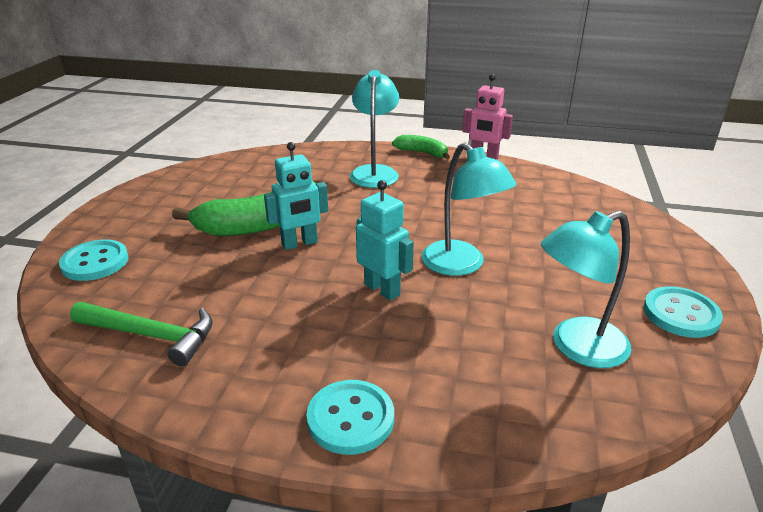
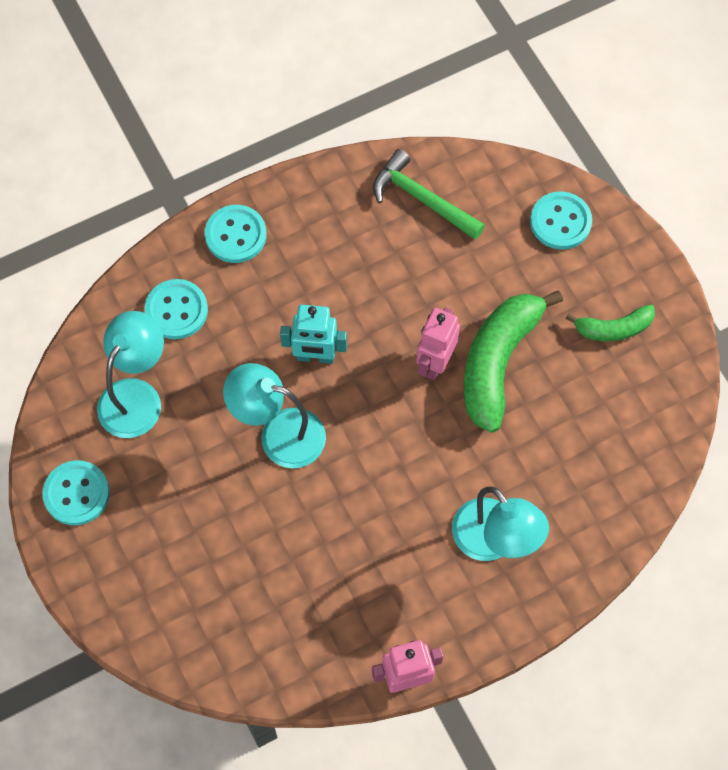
camera: 140 degrees right, 35 degrees up
green hammer [70,302,213,366] -> green hammer turned 60 degrees clockwise [373,149,485,239]
turquoise robot [264,142,328,250] -> pink robot [416,307,460,380]
green banana [392,135,450,160] -> green banana moved to [565,304,655,341]
none -> turquoise button [144,279,208,339]

